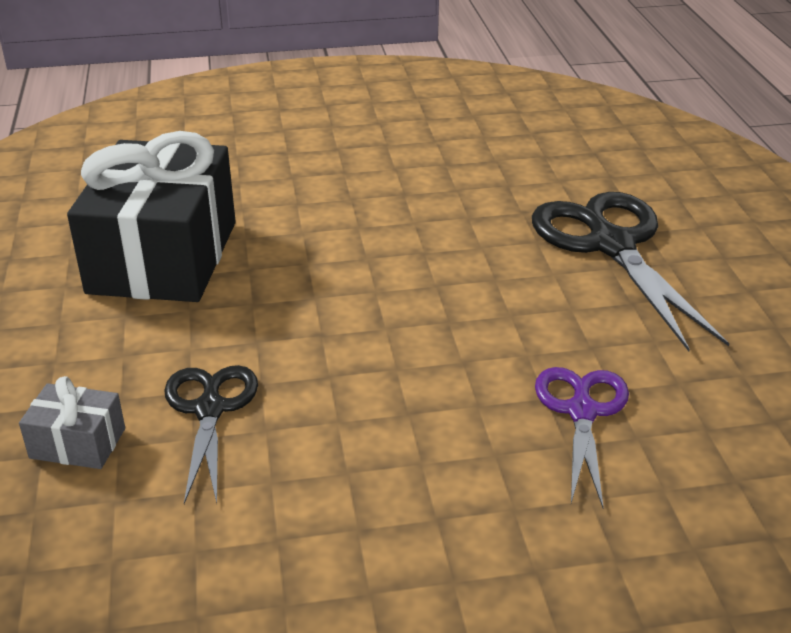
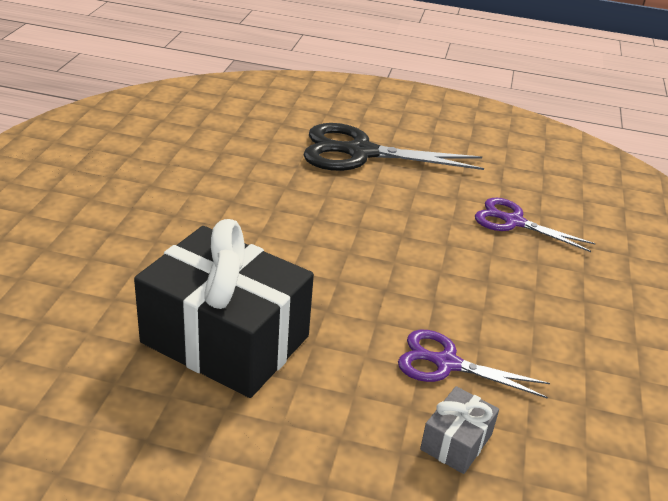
camera: 70 degrees left, 0 degrees up
black scissors [164,365,258,504] -> purple scissors [398,330,550,398]

